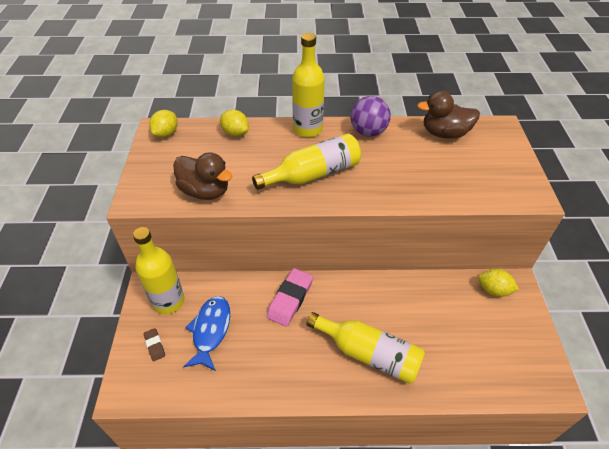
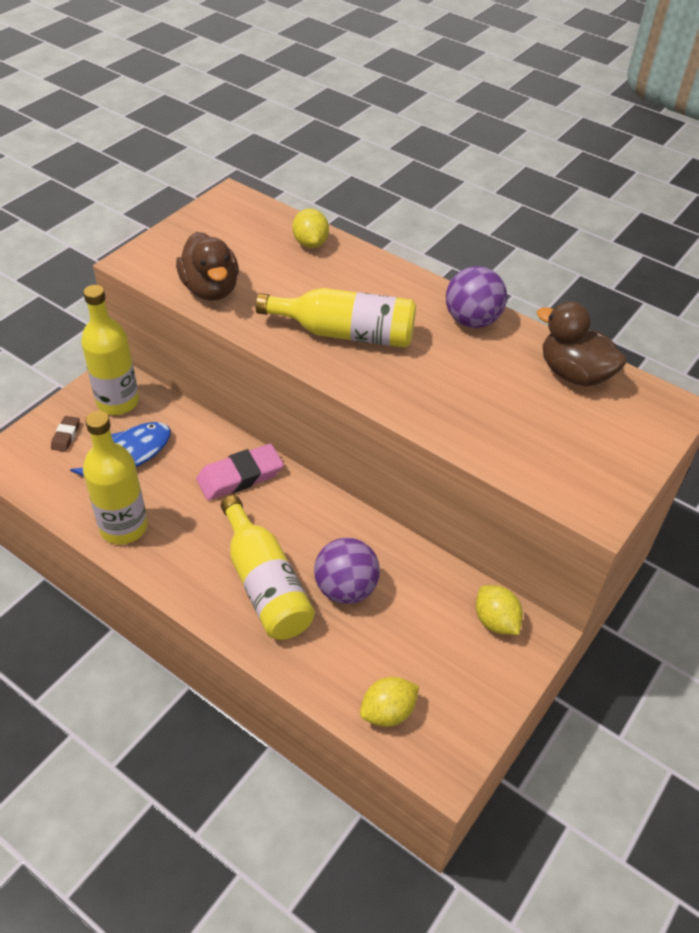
camera: 35 degrees right, 0 degrees up
yellow lemon [149,110,178,138] -> yellow lemon moved to [360,677,419,727]
yellow bottle [292,33,325,138] -> yellow bottle moved to [83,411,147,545]
none -> purple ball [314,538,380,604]

